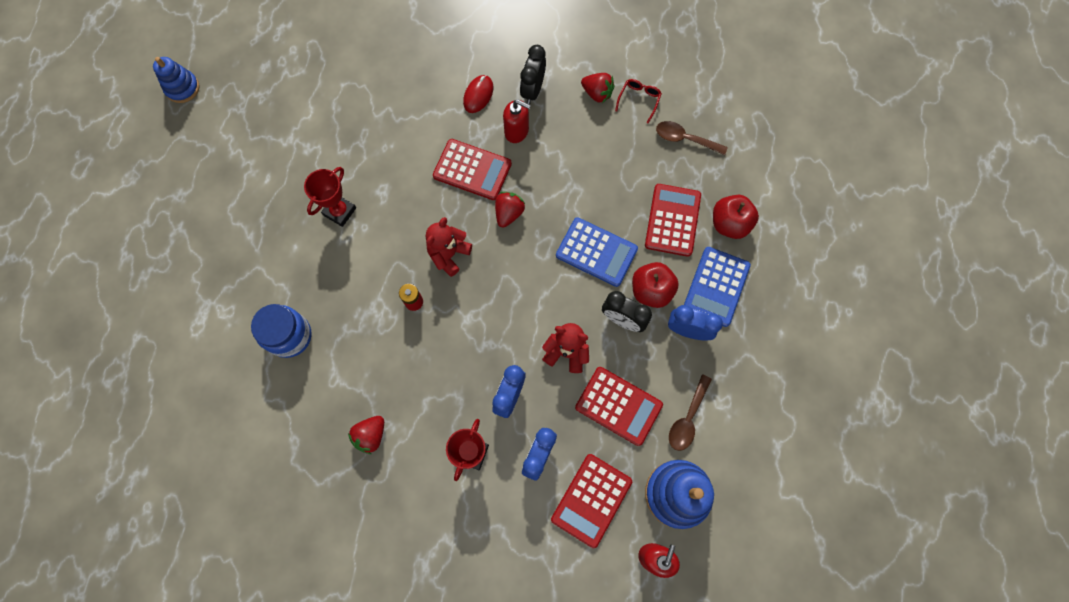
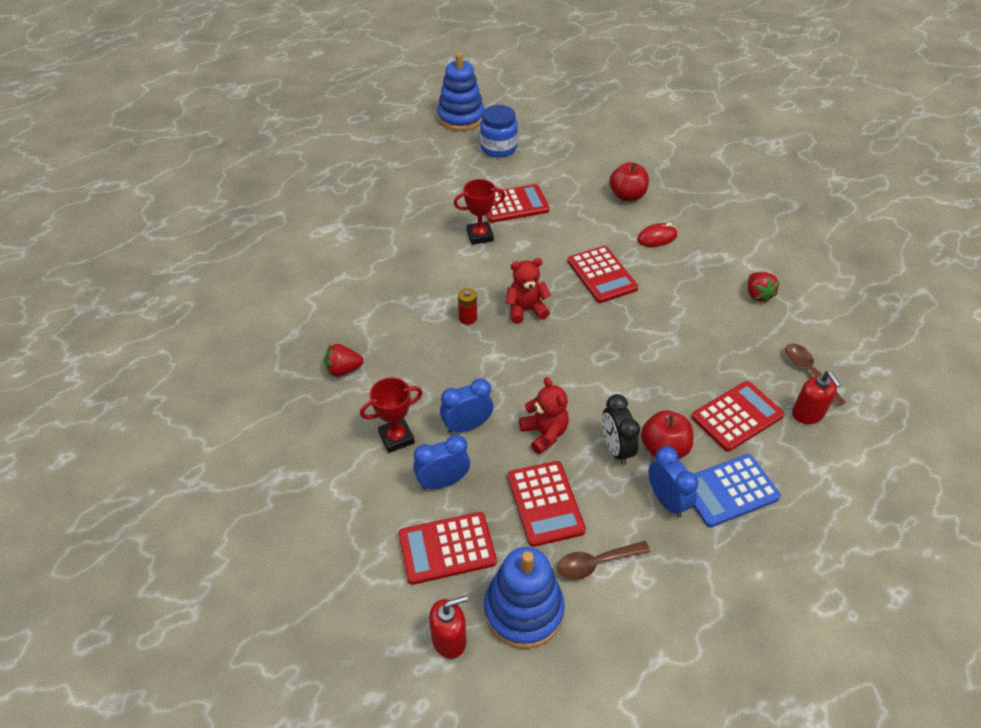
camera: 45 degrees right, 25 degrees down
blue stacking toy [153,57,199,103] -> blue stacking toy [437,53,485,131], size x1.64
blue jar [251,304,312,358] -> blue jar moved to [480,105,518,158]
red strawberry [495,192,525,228] -> none
red soap dispenser [503,99,531,143] -> red soap dispenser moved to [792,371,841,424]
black clock [520,45,546,104] -> none
blue calculator [556,217,638,287] -> none
red glasses [615,79,662,123] -> none
red apple [713,195,759,239] -> red apple moved to [609,162,649,201]
none -> red calculator [486,184,550,223]

